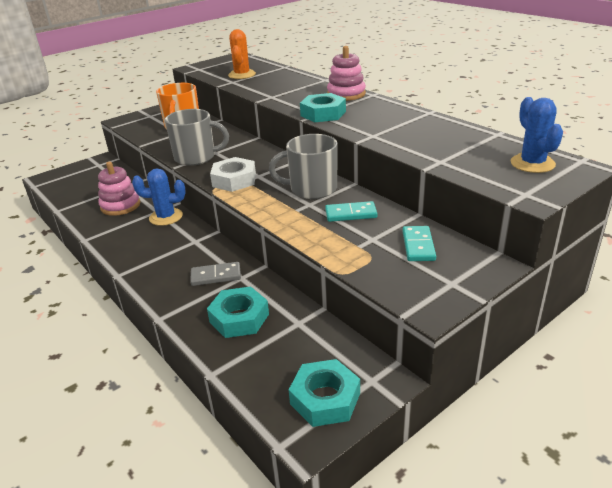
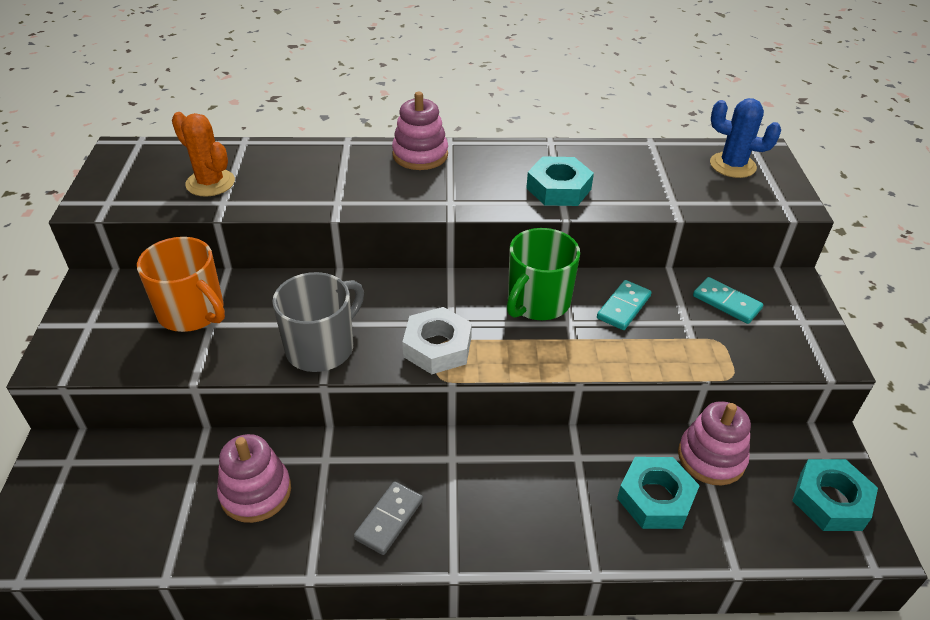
camera: 55 degrees left, 10 degrees up
blue cactus [132,168,186,226] -> none
grey domino [190,262,241,286] -> grey domino moved to [354,482,423,555]
grey mug [269,134,338,199] -> green mug [507,228,580,320]
turquoise nut [300,93,346,122] -> turquoise nut moved to [526,156,594,206]
none -> pink stacking toy [678,401,751,486]

